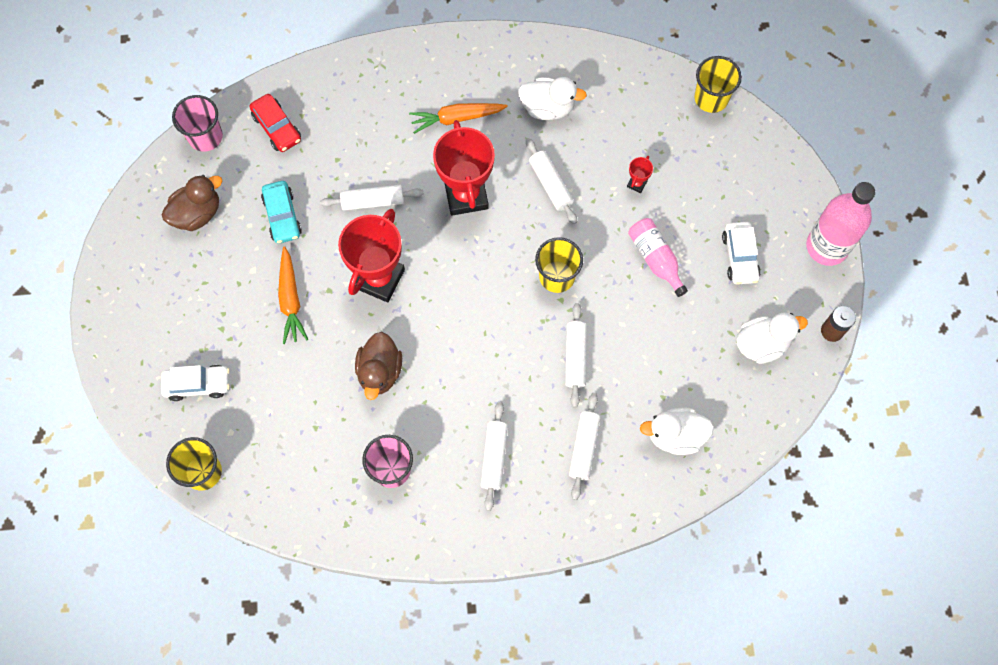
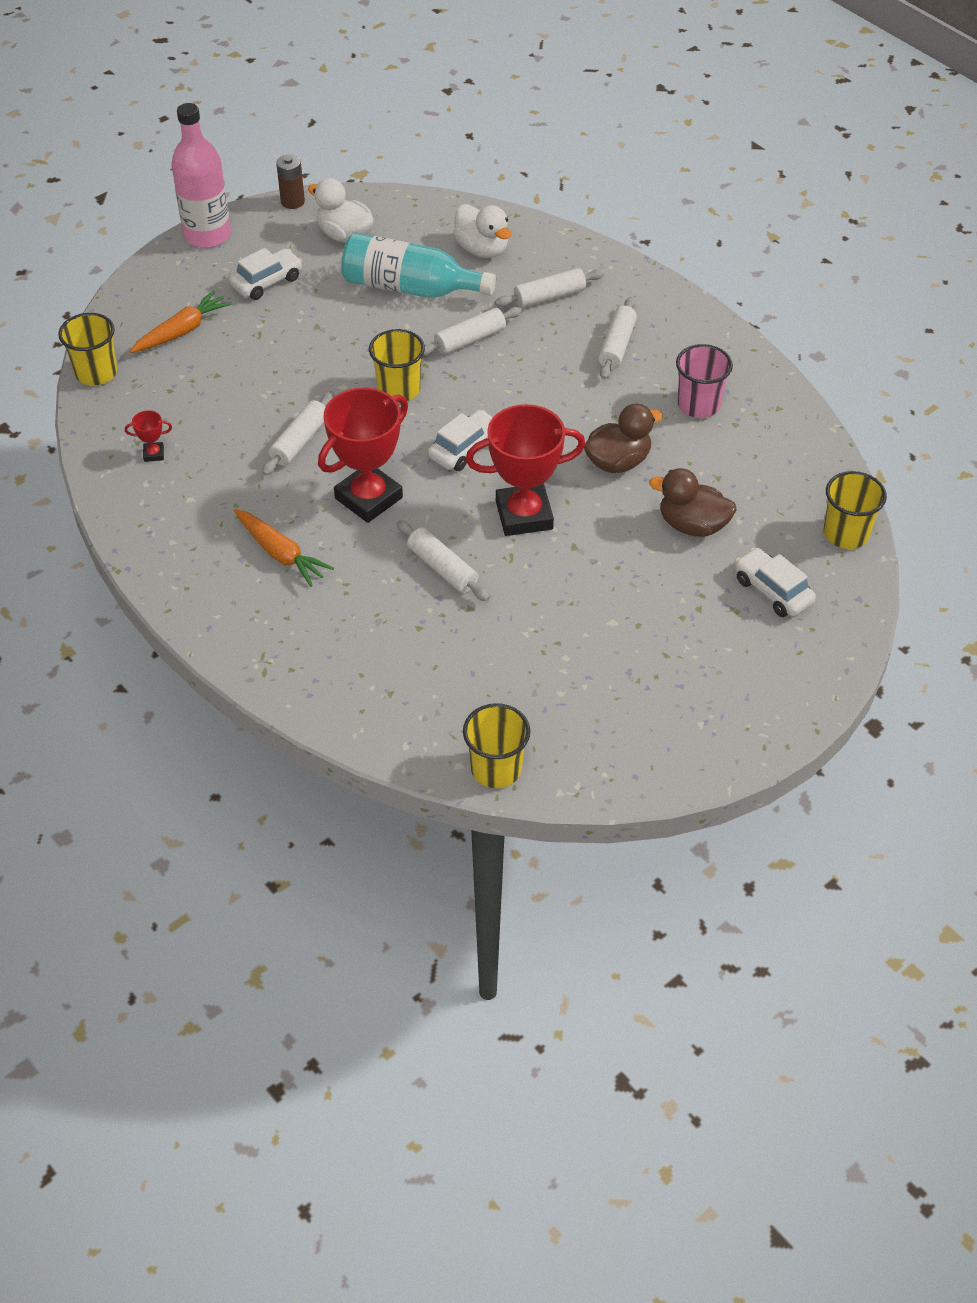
camera: 125 degrees left, 20 degrees down
brown duck [162,175,222,231] -> brown duck moved to [649,468,736,537]
pink cup [172,95,223,152] -> yellow cup [463,703,531,788]
red car [250,94,301,152] -> none
turquoise car [261,181,302,244] -> none
orange carrot [278,246,308,344] -> orange carrot moved to [130,290,232,353]
white rolling pin [481,401,508,511] -> white rolling pin turned 45 degrees counterclockwise [598,297,637,379]
white duck [518,77,587,120] -> none
red trophy [627,156,653,193] -> red trophy moved to [125,410,172,462]
pink bottle [628,218,688,297] -> none
none -> turquoise bottle [341,233,496,298]
none -> white car [428,410,493,471]

